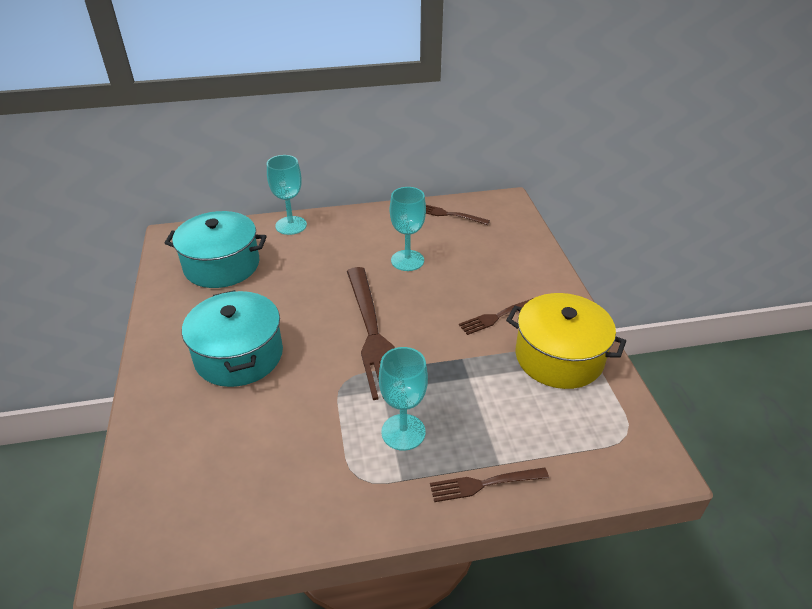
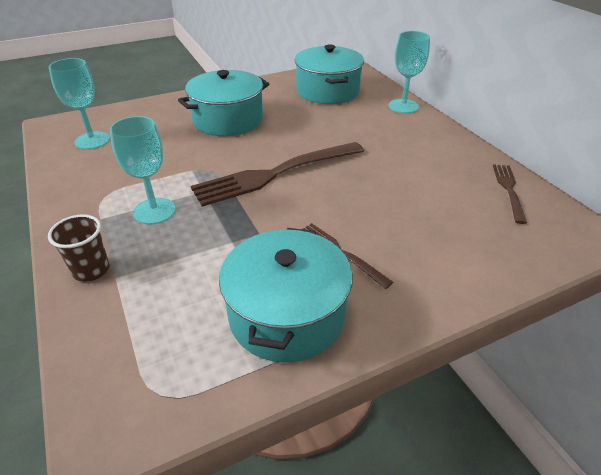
camera: 75 degrees right, 0 degrees up
turquoise goblet [390,187,426,271] -> turquoise goblet moved to [49,58,110,150]
brown fork [430,467,549,502] -> brown cup [48,214,109,282]
yellow pot [506,293,626,389] -> turquoise pot [219,228,353,363]

